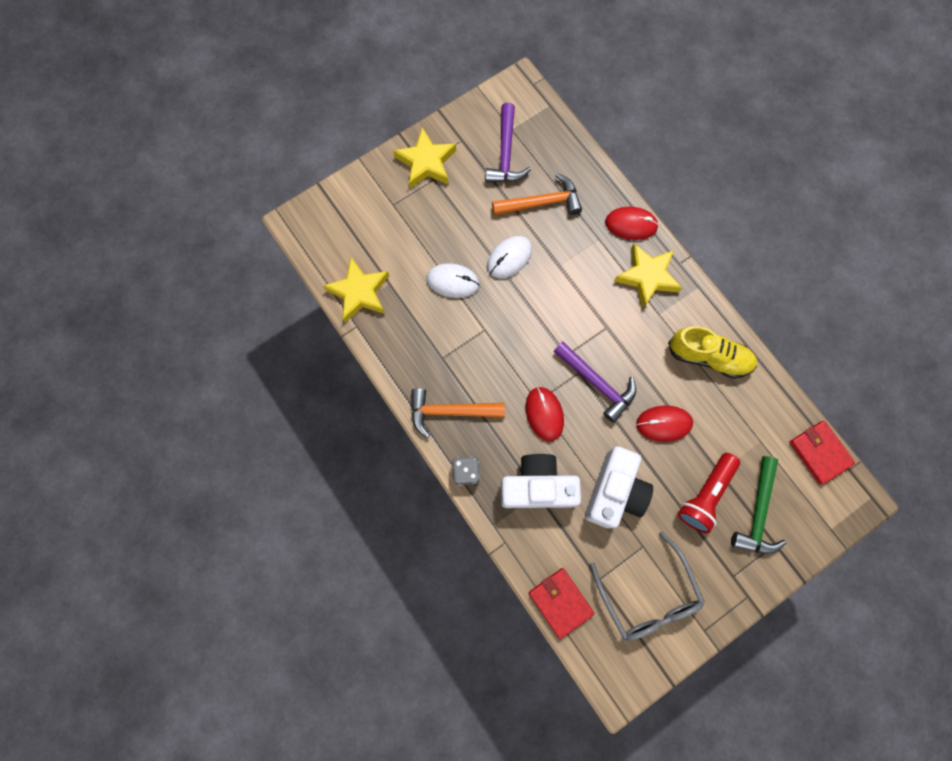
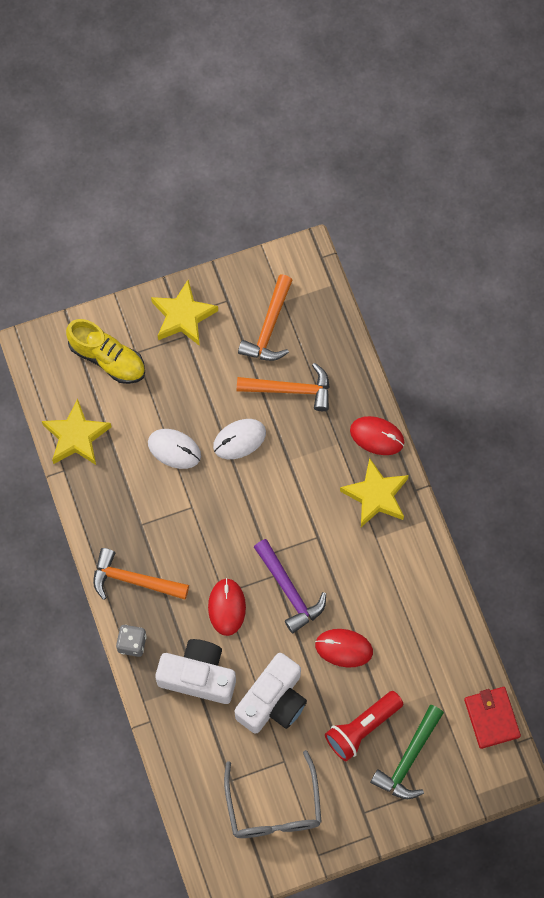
camera: 15 degrees right, 5 degrees down
purple hammer [485,103,531,182] -> orange hammer [238,275,292,361]
red wallet [529,568,594,639] -> none
yellow shoe [668,326,757,379] -> yellow shoe moved to [66,319,145,384]

